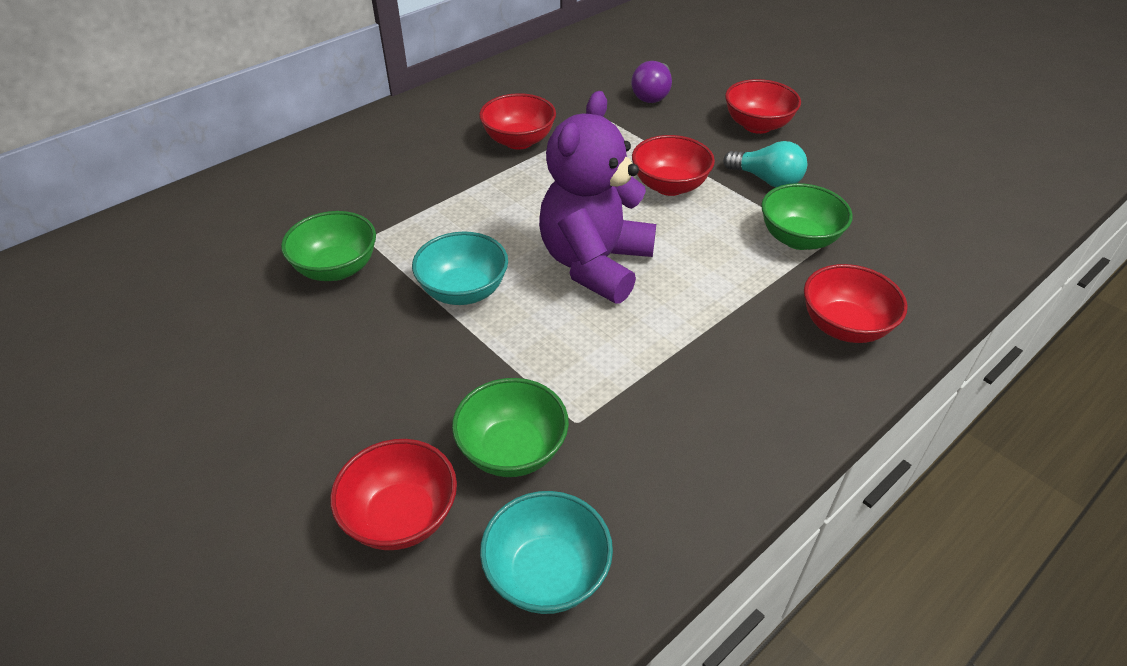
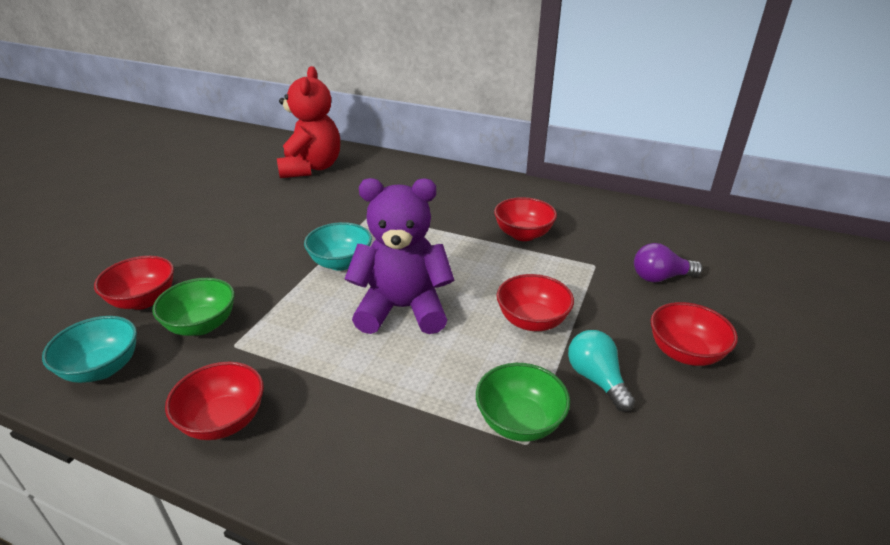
camera: 65 degrees right, 10 degrees down
green bowl [281,211,376,281] -> none
turquoise light bulb [723,141,807,187] -> turquoise light bulb turned 150 degrees clockwise [568,330,635,412]
red bowl [804,264,908,343] -> red bowl moved to [165,362,264,440]
none -> red teddy bear [277,66,340,178]

